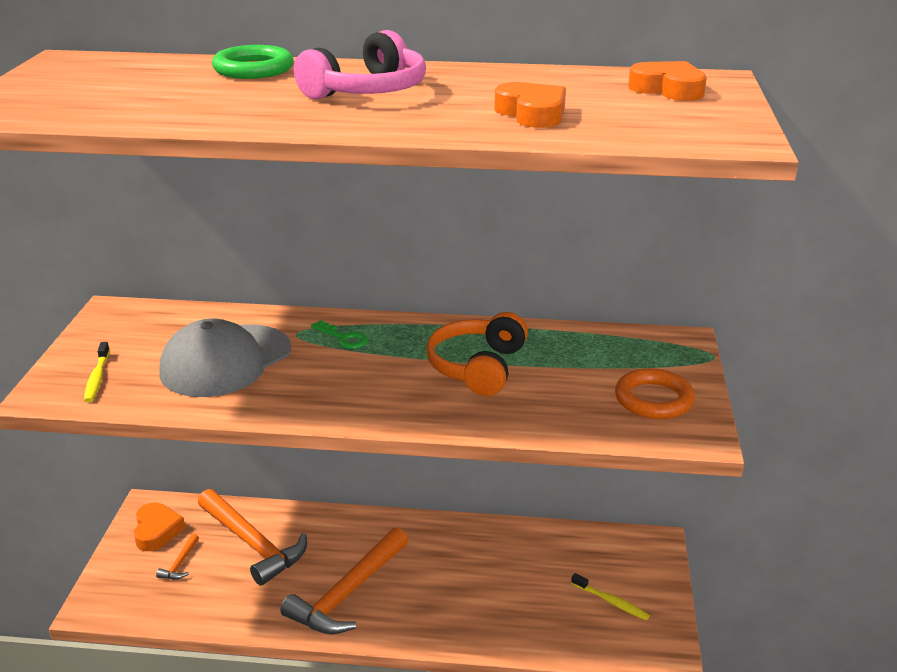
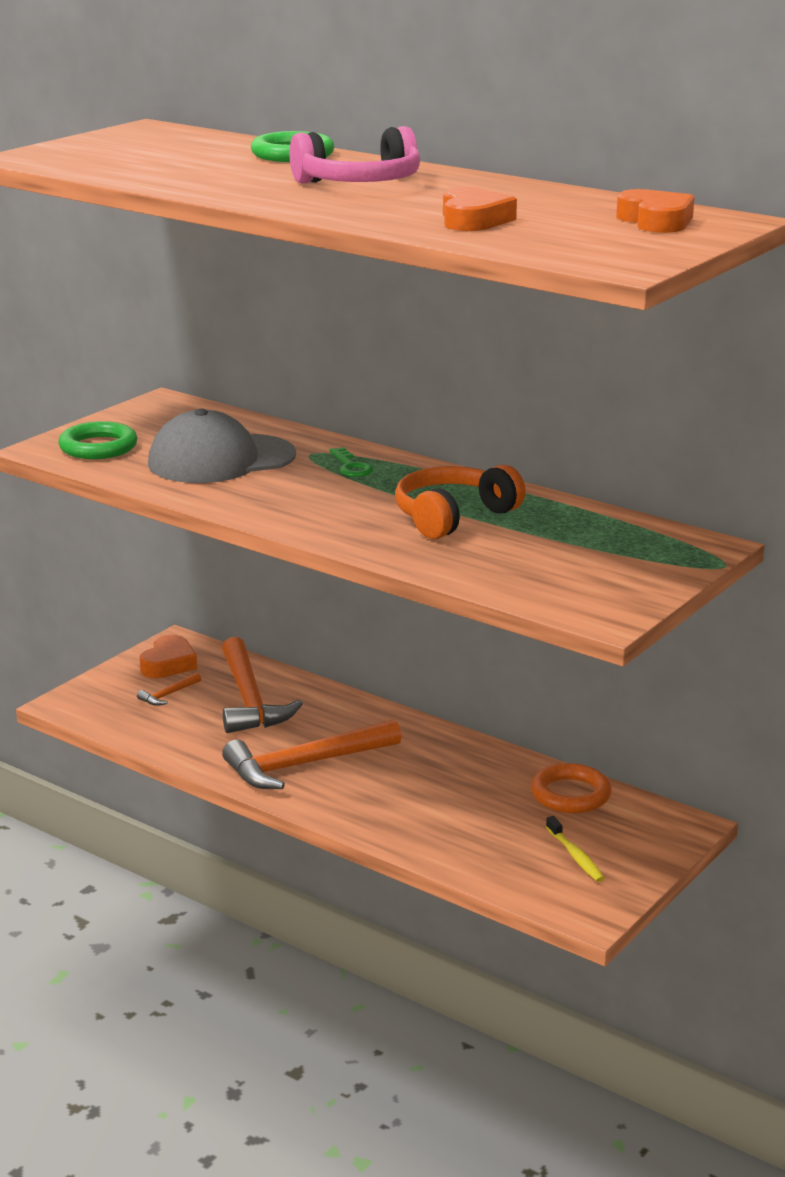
camera: 30 degrees right, 5 degrees down
yellow toothbrush [84,342,110,402] -> green ring [58,421,137,459]
orange ring [615,368,695,419] -> orange ring moved to [531,763,612,813]

